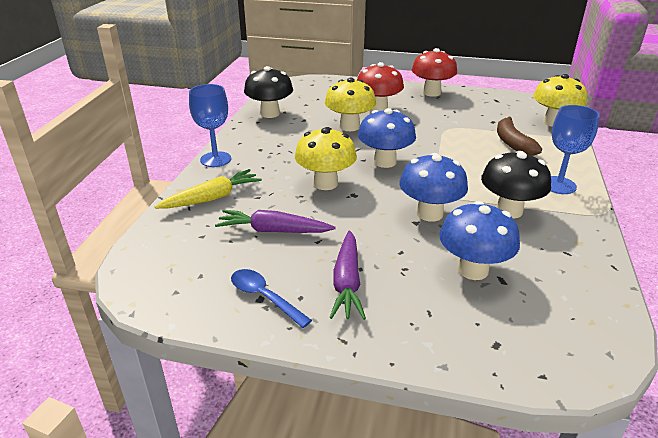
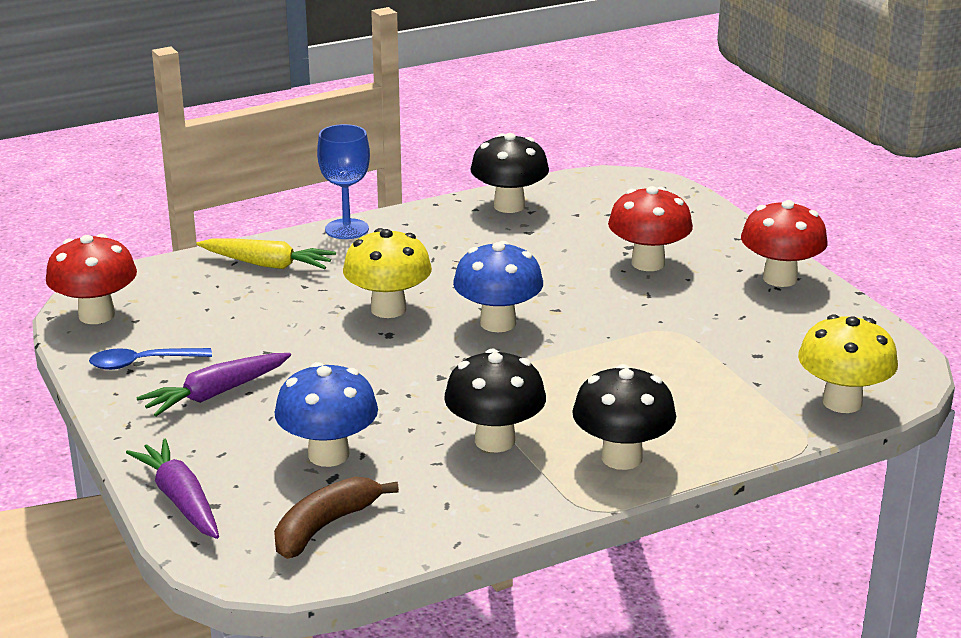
camera: 50 degrees right, 5 degrees down
purple carrot [215,210,336,233] -> purple carrot moved to [126,439,219,539]
blue spoon [231,269,312,328] -> blue spoon turned 105 degrees counterclockwise [89,348,212,370]
yellow mushroom [325,78,376,131] -> none
blue mushroom [399,153,468,222] -> none
brown banana [497,116,542,156] -> brown banana moved to [274,477,399,559]
blue goblet [551,105,600,194] -> black mushroom [572,364,676,470]
none -> red mushroom [46,234,137,324]

